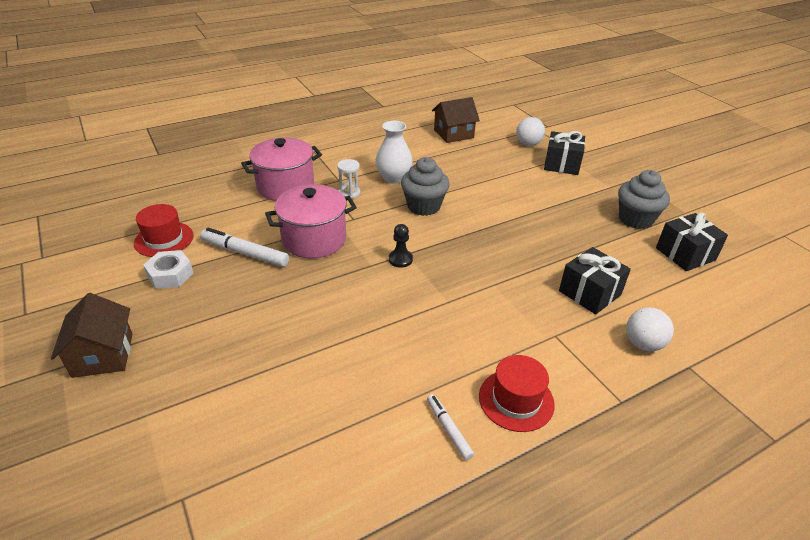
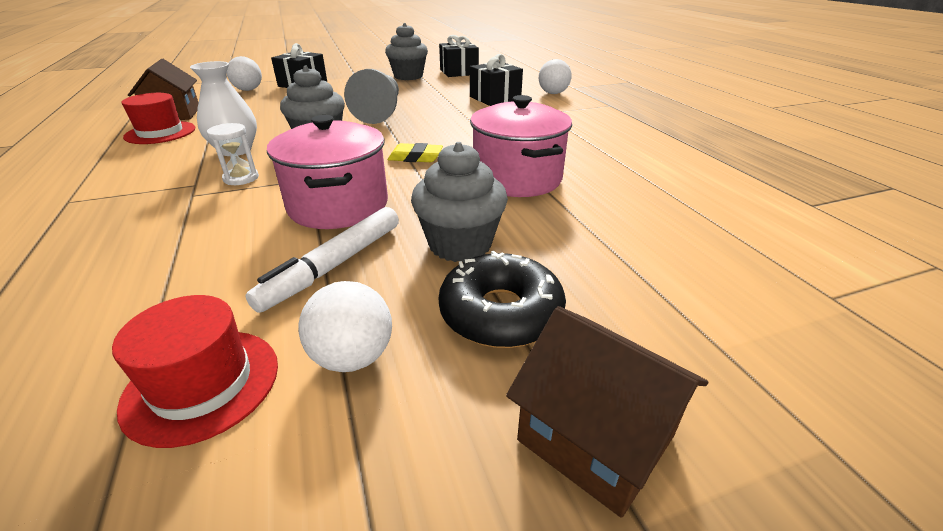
camera: 80 degrees left, 5 degrees down
brown house [51,293,132,378] -> brown house turned 45 degrees clockwise [506,306,708,518]
white nut [143,250,193,289] -> white ball [298,281,392,372]
pink pot [241,138,322,201] -> pink pot moved to [470,95,572,197]
black pawn [389,224,413,268] -> yellow eraser [388,143,443,162]
white marker [427,394,474,460] -> none
red hat [479,355,555,432] -> red hat moved to [121,93,195,144]
none -> grey pawn [344,69,399,124]
none -> grey cupcake [411,142,508,262]
none -> black donut [438,250,566,348]

